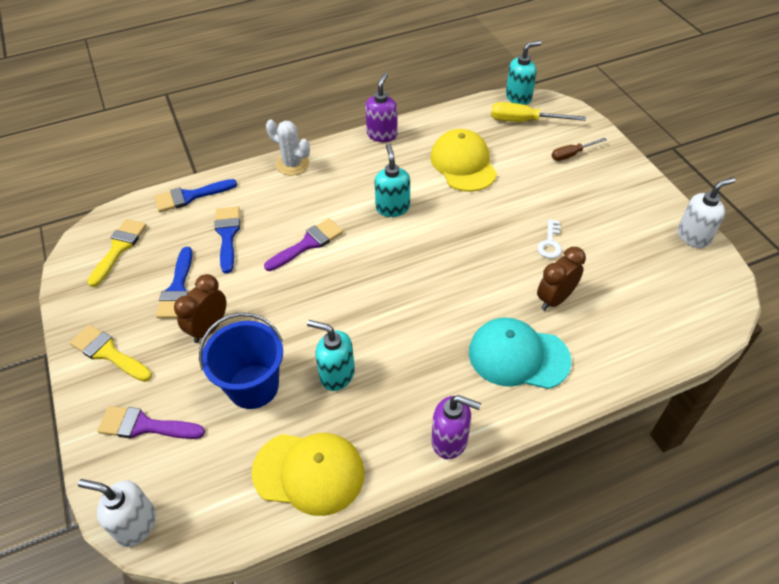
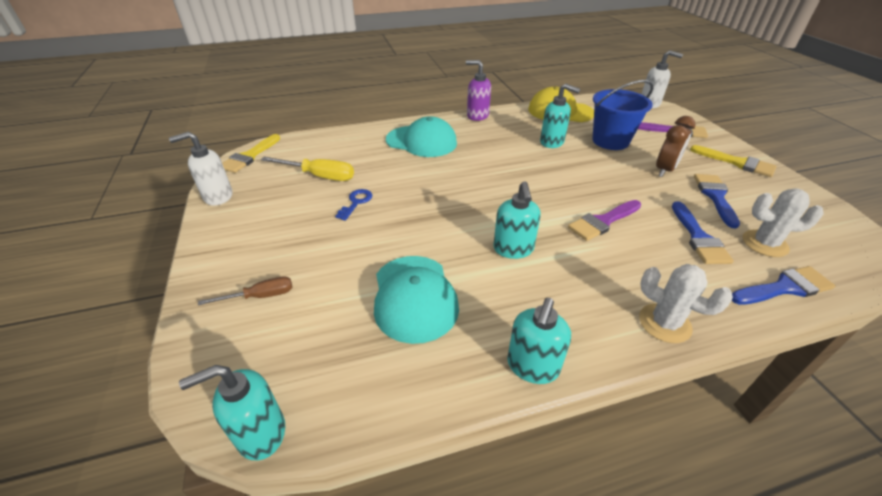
camera: 175 degrees left, 10 degrees down
yellow brush [87,219,147,287] -> yellow brush moved to [222,134,280,173]
purple soap dispenser [365,73,398,142] -> turquoise soap dispenser [507,298,571,384]
yellow cap [431,129,497,192] -> turquoise cap [374,256,459,344]
yellow screwdriver [491,102,586,122] -> yellow screwdriver moved to [261,157,354,181]
white key [537,219,562,258] -> blue key [335,189,372,221]
brown clock [537,247,586,311] -> none
none -> white cactus [743,189,824,257]

